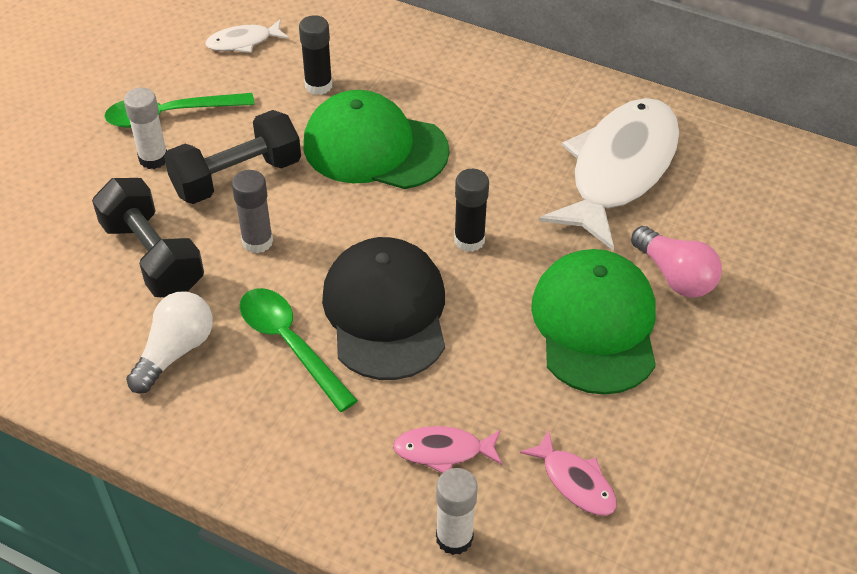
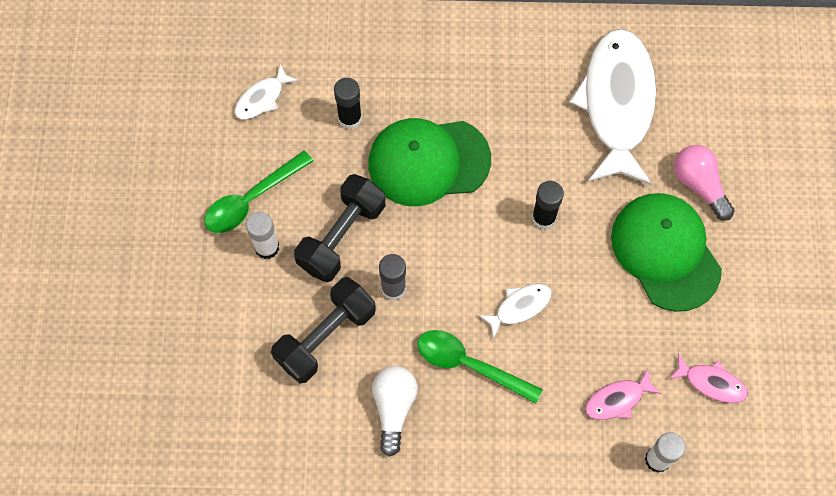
camera: 25 degrees left, 20 degrees up
black dumbbell [92,178,204,297] -> black dumbbell turned 75 degrees counterclockwise [271,277,376,383]
black cap [322,237,445,380] -> white fish [478,284,552,338]
pink light bulb [631,226,722,298] -> pink light bulb turned 150 degrees counterclockwise [674,145,735,221]

